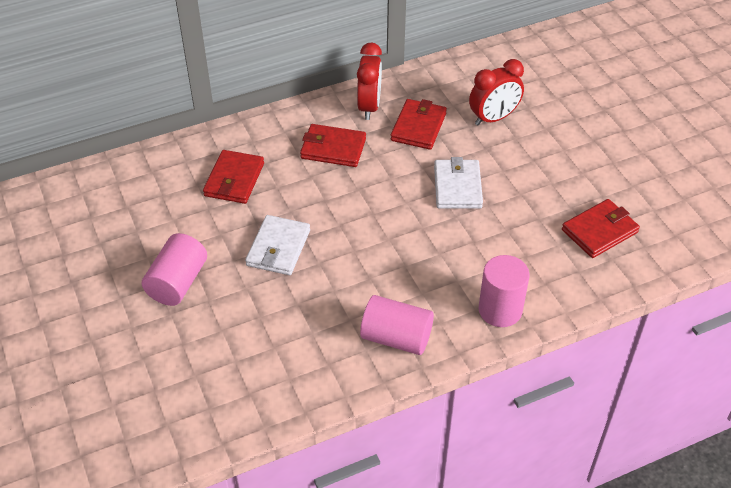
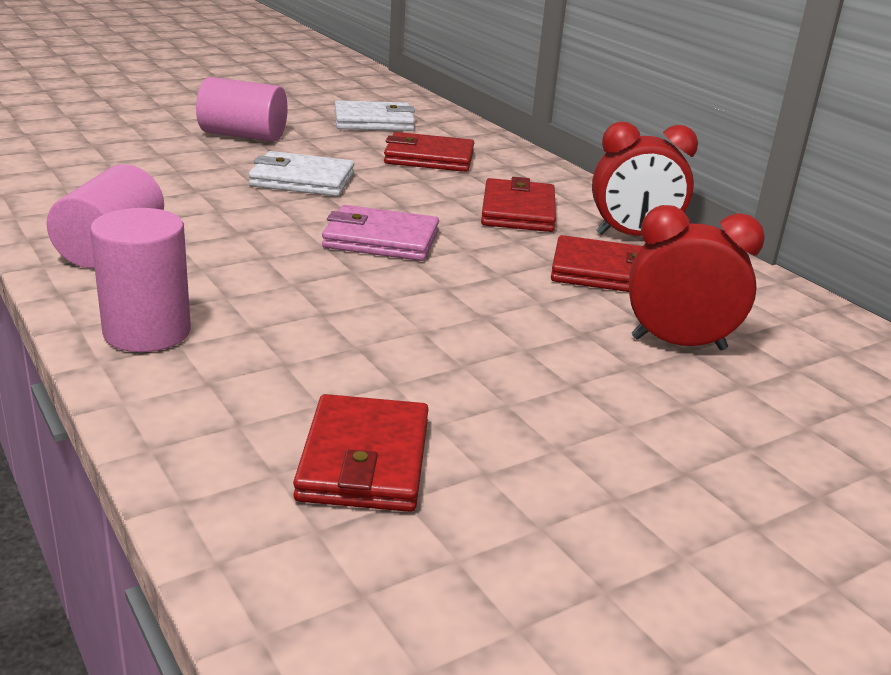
camera: 80 degrees right, 20 degrees down
white wallet [434,157,483,209] -> white wallet moved to [334,100,415,131]
red clock [469,59,524,125] -> red clock turned 135 degrees clockwise [629,205,765,350]
red wallet [562,199,640,258] -> red wallet turned 45 degrees clockwise [293,394,428,512]
none -> pink wallet [322,205,439,261]

